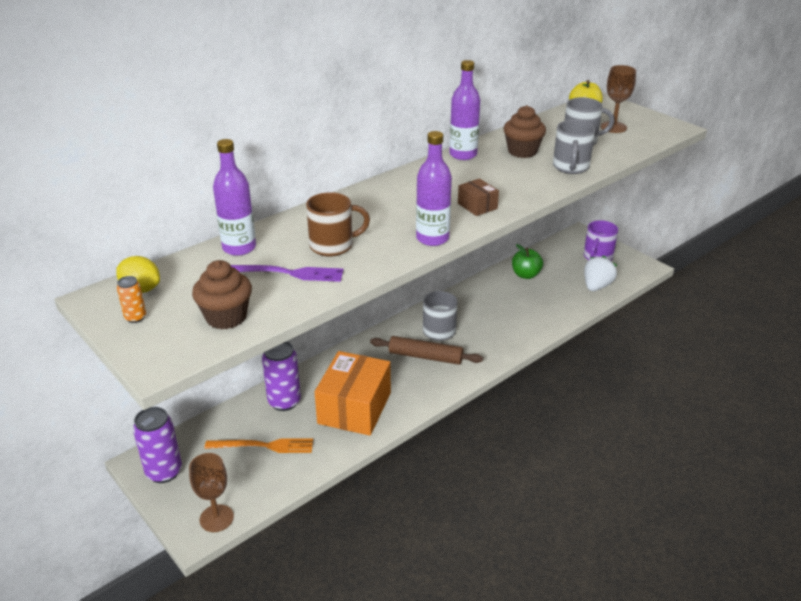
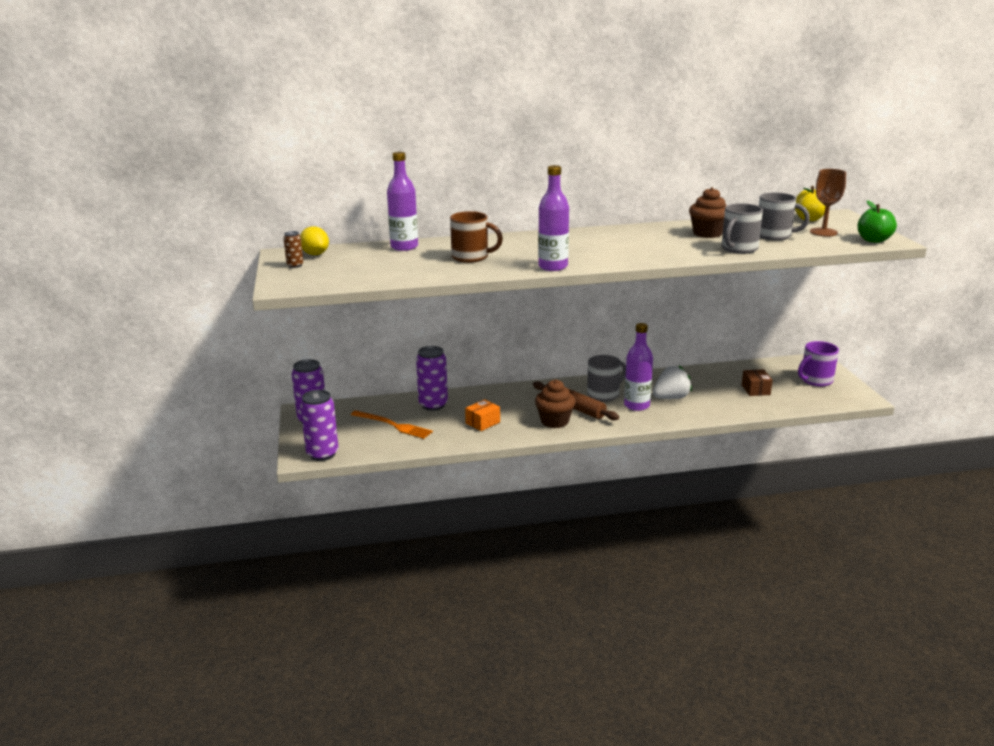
camera: 30 degrees right, 10 degrees down
orange can [117,276,146,323] -> brown can [283,231,303,268]
brown goblet [189,453,234,532] -> purple can [300,390,339,461]
brown cupcake [192,260,252,329] -> brown cupcake moved to [535,379,576,428]
purple fork [231,265,343,282] -> none
orange box [315,351,391,436] -> orange box [465,399,500,431], size x0.46
purple bottle [449,60,480,160] -> purple bottle moved to [624,323,653,411]
brown box [458,178,499,216] -> brown box moved to [742,369,773,396]
green apple [512,244,543,279] -> green apple moved to [858,200,897,243]
white strawberry [584,256,617,291] -> white strawberry moved to [653,365,692,399]

